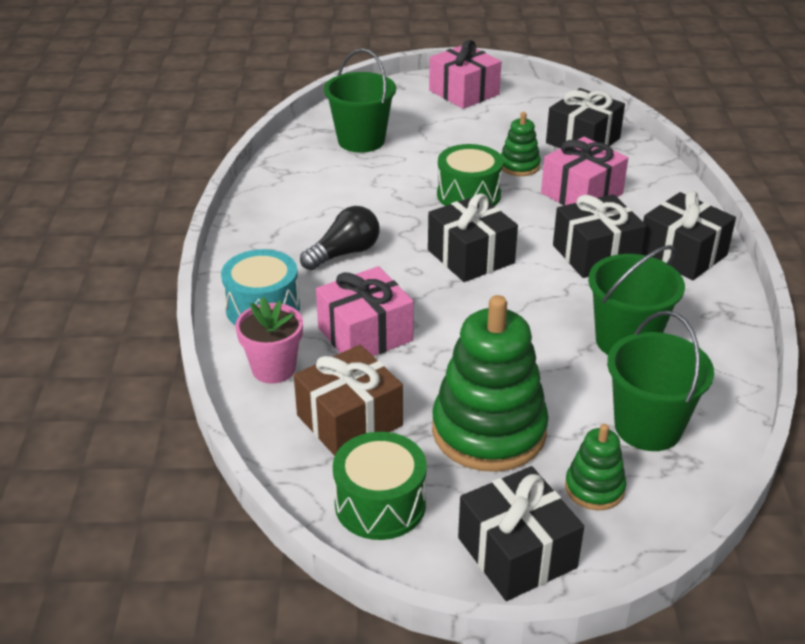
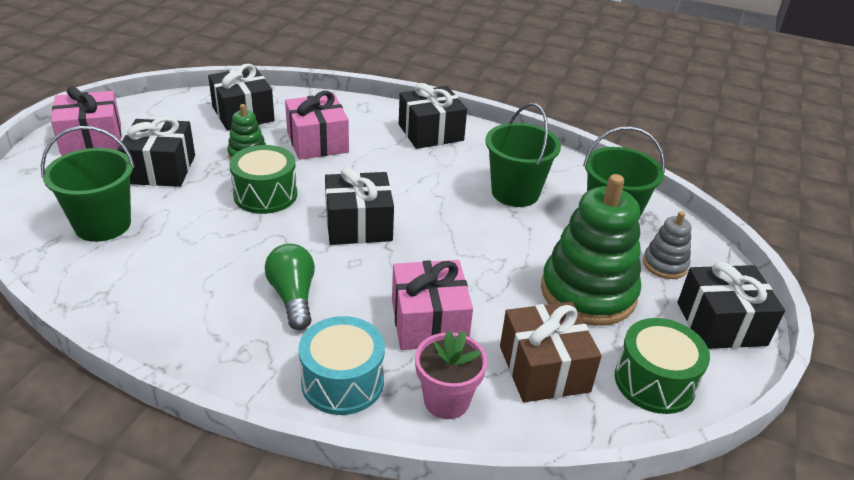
camera: 70 degrees left, 0 degrees up
black light bulb [300,206,380,270] -> green light bulb [265,244,315,330]
black gift [553,194,646,278] -> black gift moved to [117,117,195,187]
green stacking toy [565,424,626,510] -> grey stacking toy [643,211,692,279]

